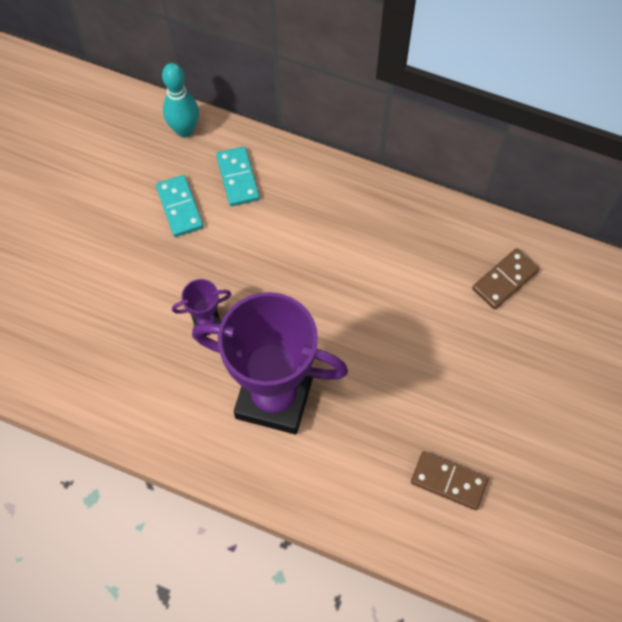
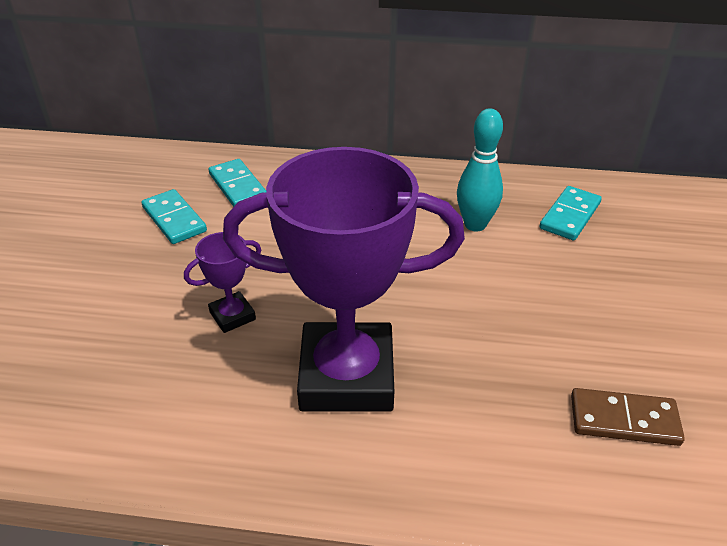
camera: 15 degrees left, 25 degrees down
turquoise bowling pin [162,63,199,137] -> turquoise bowling pin moved to [457,109,503,231]
brown domino [472,248,539,309] -> turquoise domino [539,186,602,240]

